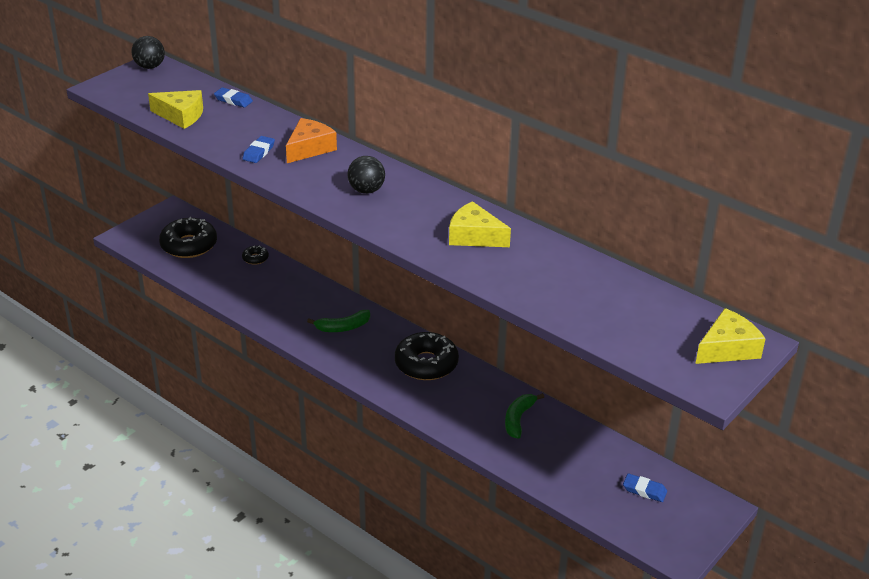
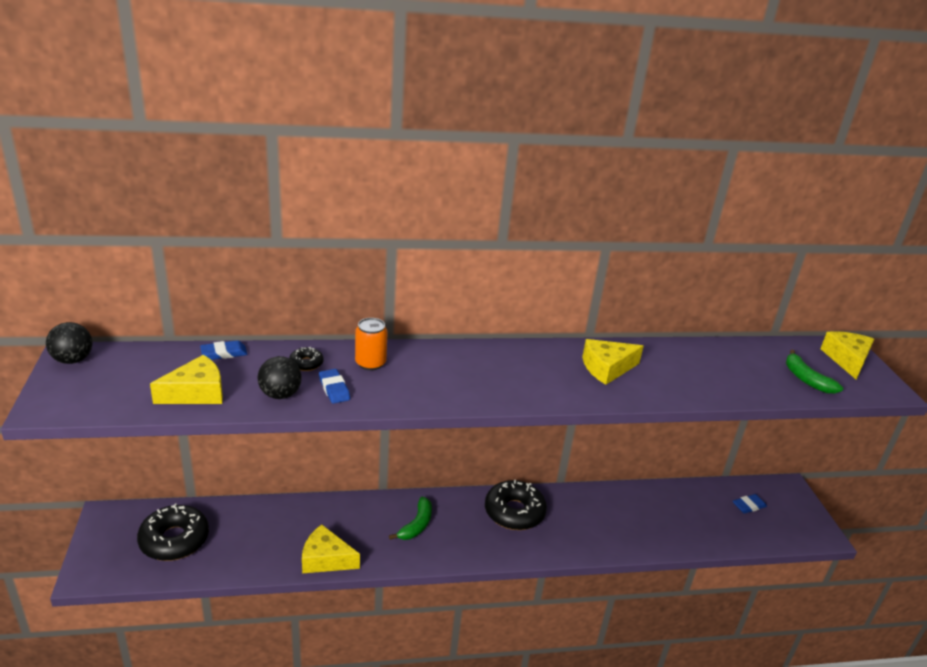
camera: 50 degrees left, 5 degrees down
black donut [242,246,269,265] -> black donut moved to [289,347,324,371]
orange cheese [286,118,337,163] -> orange can [355,318,388,370]
black ball [347,156,385,194] -> black ball moved to [258,356,302,399]
green banana [505,393,544,439] -> green banana moved to [786,350,843,394]
none -> yellow cheese [302,524,360,573]

